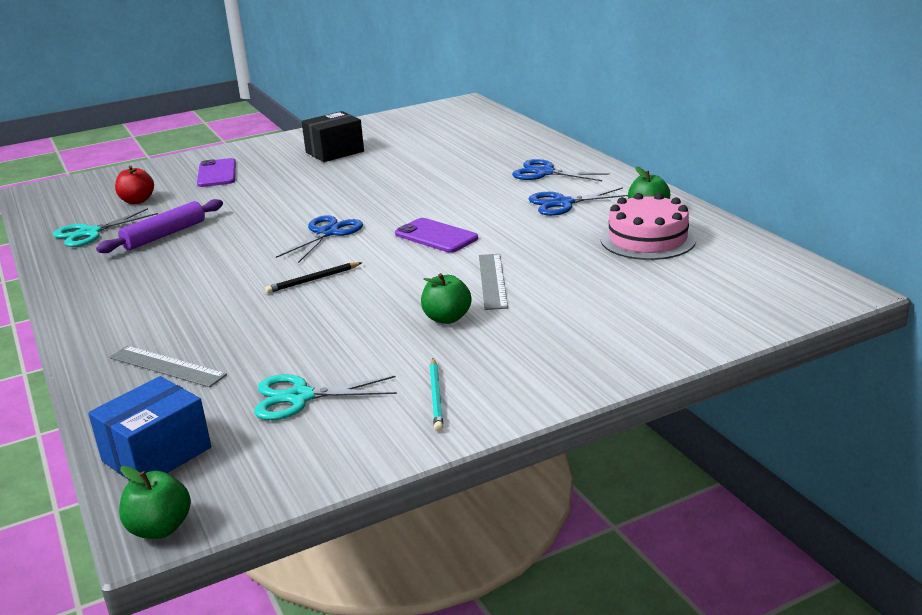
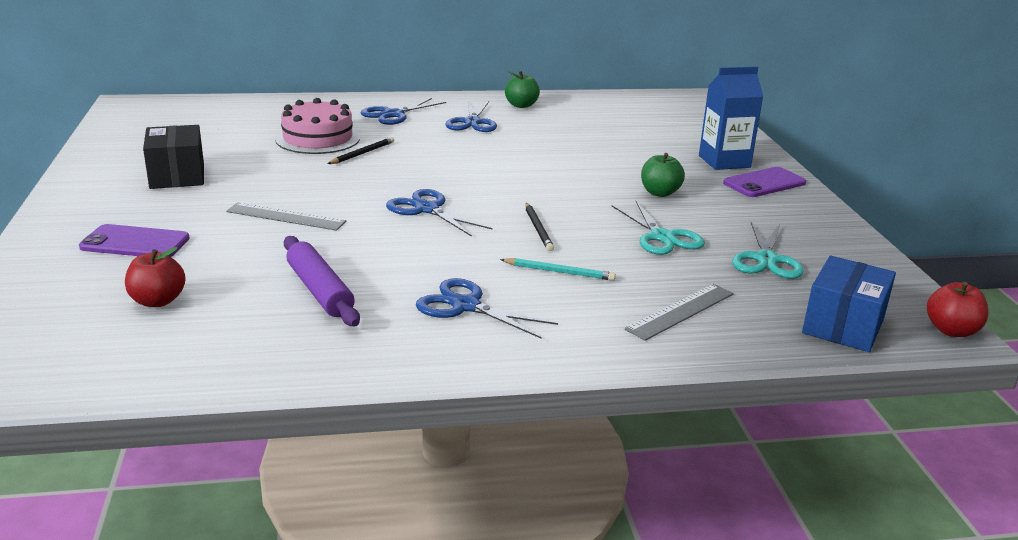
camera: 75 degrees left, 0 degrees up
turquoise scissors [53,208,158,247] -> turquoise scissors moved to [612,201,705,255]
blue box [88,376,211,481] -> blue box turned 60 degrees clockwise [802,256,896,352]
green apple [119,466,191,539] -> red apple [927,282,989,337]
purple phone [395,218,478,253] -> purple phone moved to [723,167,806,197]
turquoise pencil [430,358,443,432] -> turquoise pencil moved to [500,258,616,281]
grey ruler [479,254,508,310] -> grey ruler moved to [226,202,346,231]
pink cake [601,193,696,260] -> pink cake moved to [275,98,360,154]
none -> black pencil [328,137,394,164]
none -> blue scissors [416,278,558,339]
none -> blue carton [699,66,763,170]

